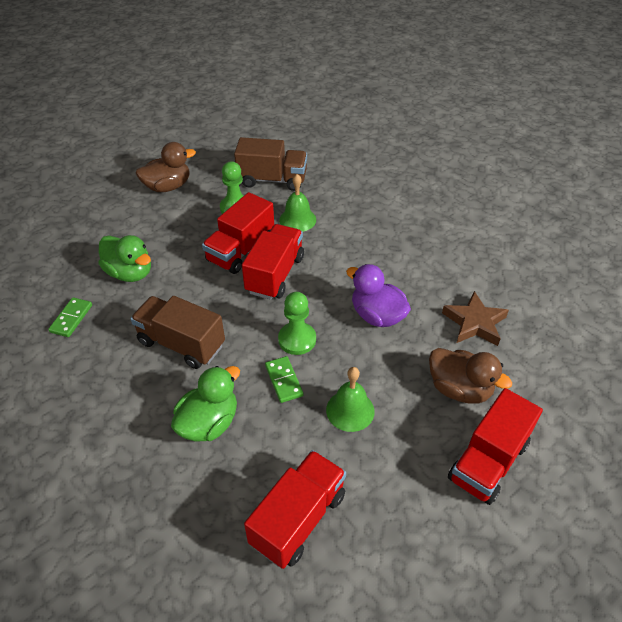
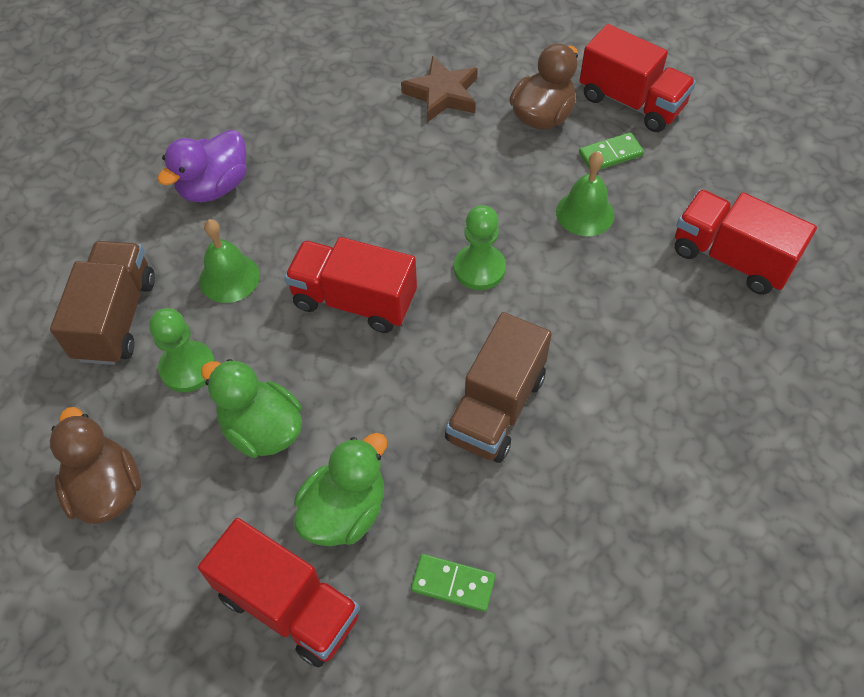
camera: 90 degrees left, 10 degrees up
green duck [171,366,240,441] -> green duck moved to [201,359,302,458]
red truck [202,192,274,274] -> red truck moved to [198,518,360,668]
green domino [265,356,303,403] -> green domino moved to [579,132,644,170]
purple duck [346,264,411,327] -> purple duck moved to [157,130,247,202]

